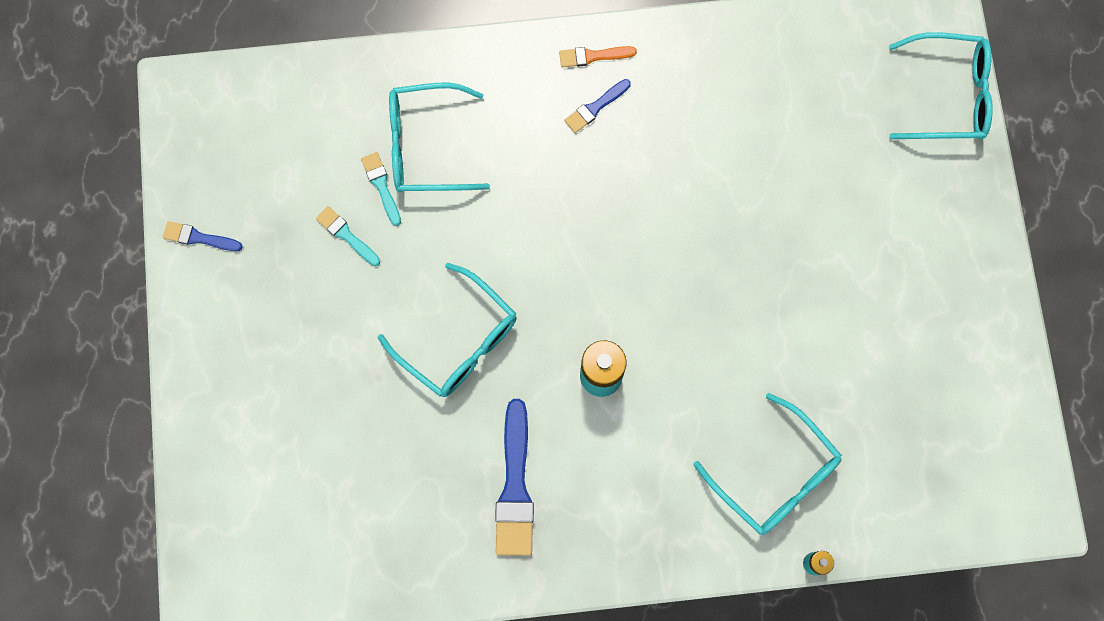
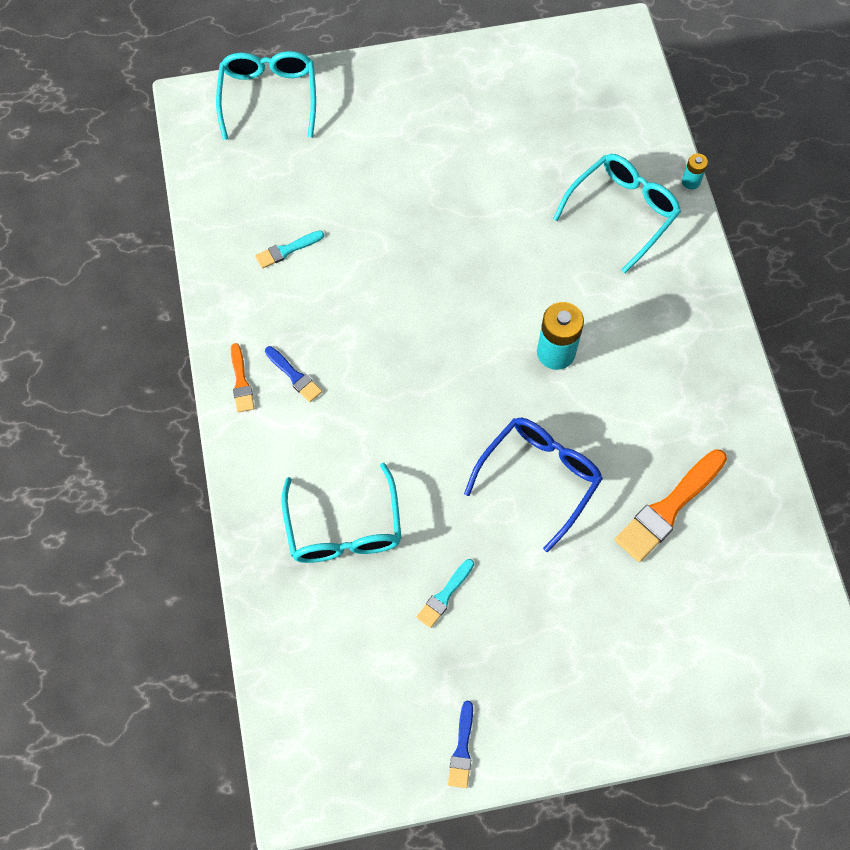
camera: 95 degrees left, 10 degrees down
turquoise brush [361,152,401,226] -> turquoise brush moved to [255,231,324,269]
turquoise glasses [378,263,517,397] -> blue glasses [464,418,603,552]
blue brush [495,399,534,556] -> none
none -> orange brush [615,449,727,562]

